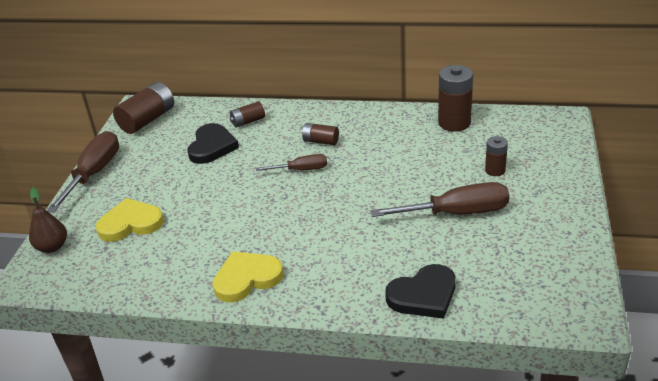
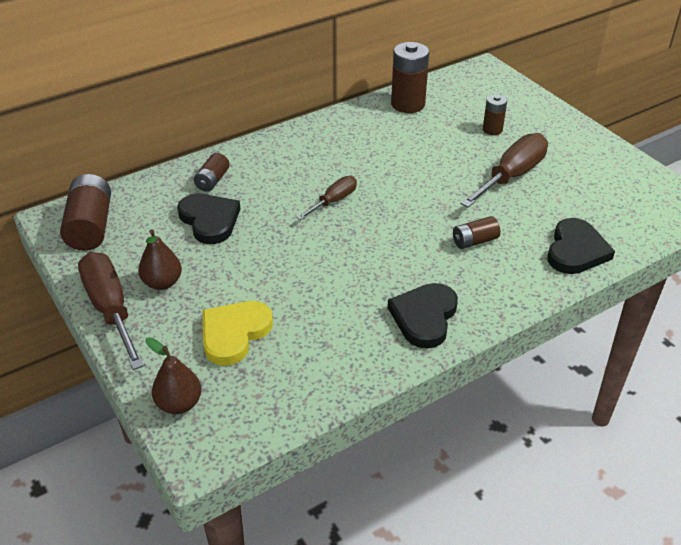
camera: 45 degrees left, 5 degrees up
yellow heart [212,251,283,302] -> black heart [387,283,458,349]
brown battery [302,123,339,145] -> brown battery moved to [453,216,500,249]
none -> brown pear [138,229,182,290]

